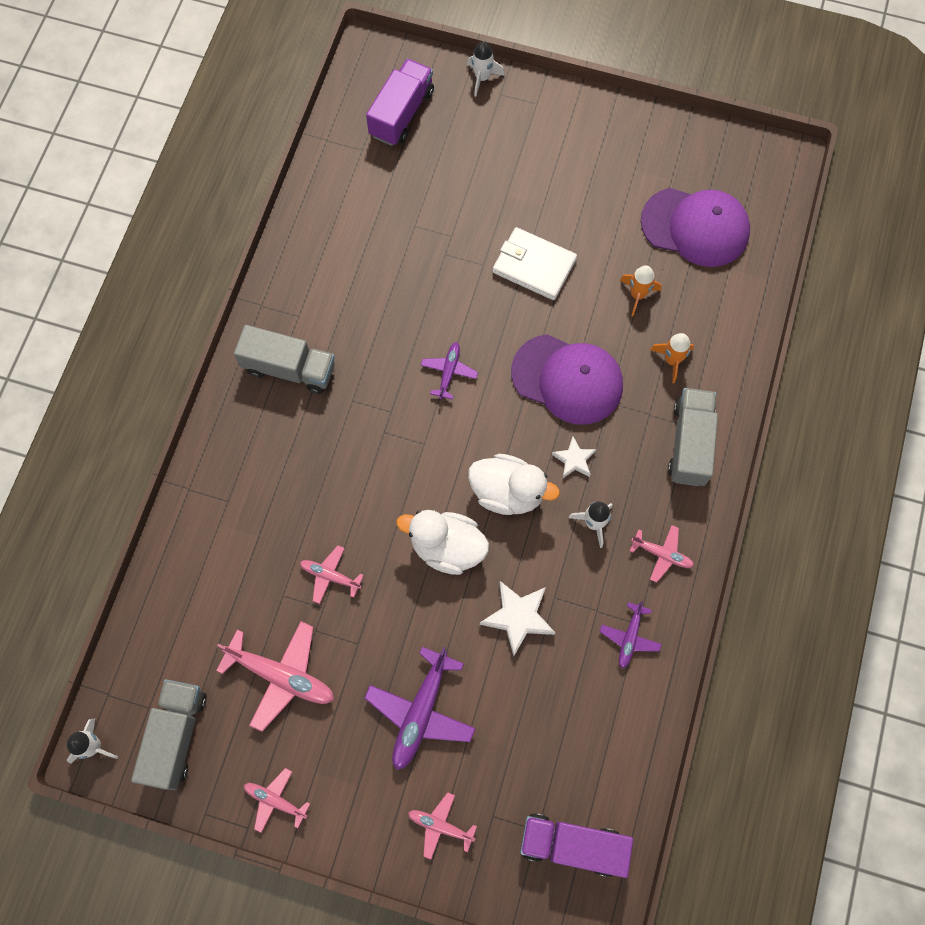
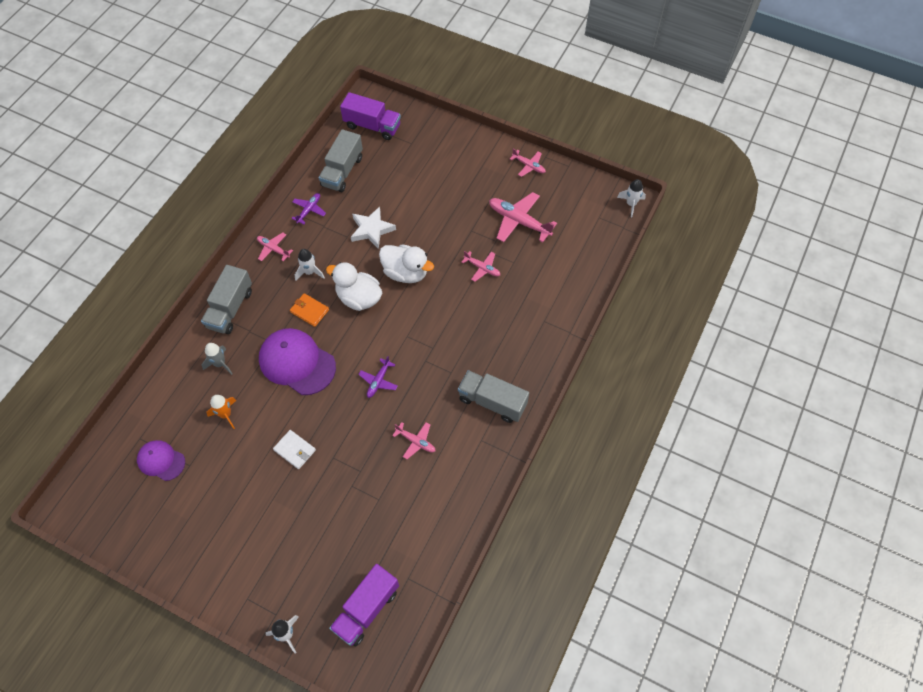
camera: 170 degrees left, 10 degrees down
grey truck [131,679,207,790] -> grey truck moved to [319,129,363,192]
purple plane [364,647,476,770] -> none
pink plane [408,792,477,860] -> pink plane moved to [392,422,435,459]
white wallet [493,227,577,300] -> white wallet [273,430,316,469], size x0.64
white star [552,436,596,478] -> orange wallet [290,293,329,327]
purple cap [641,188,750,267] -> purple cap [137,440,185,481], size x0.57
orange rocket [650,333,694,383] -> grey rocket [201,343,233,375]

